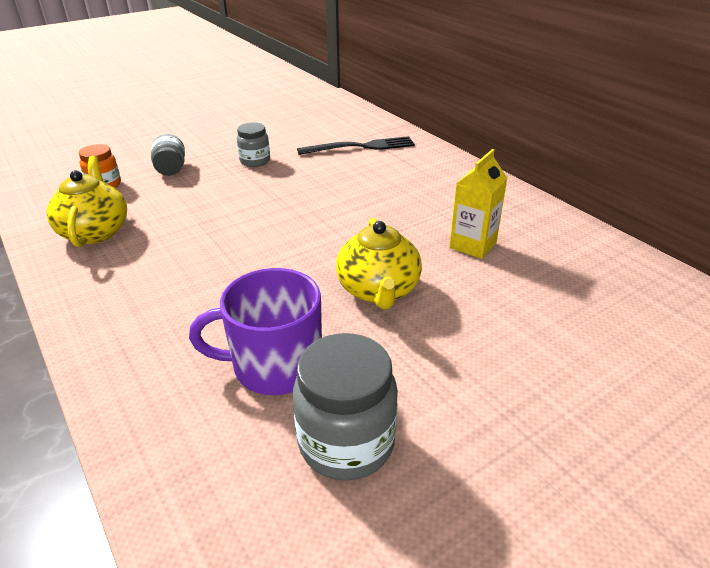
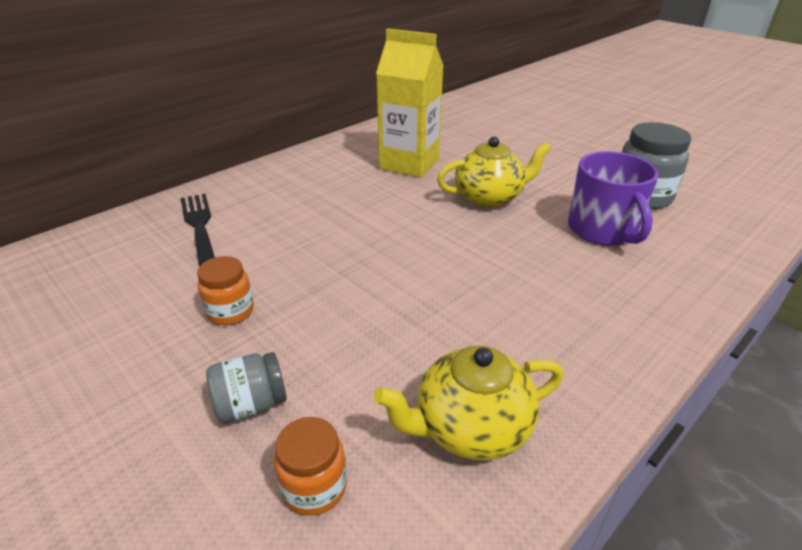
camera: 100 degrees left, 0 degrees up
grey jar [237,122,270,167] -> orange jar [197,256,254,325]
yellow carton [449,149,508,259] -> yellow carton [376,28,444,178], size x1.59

